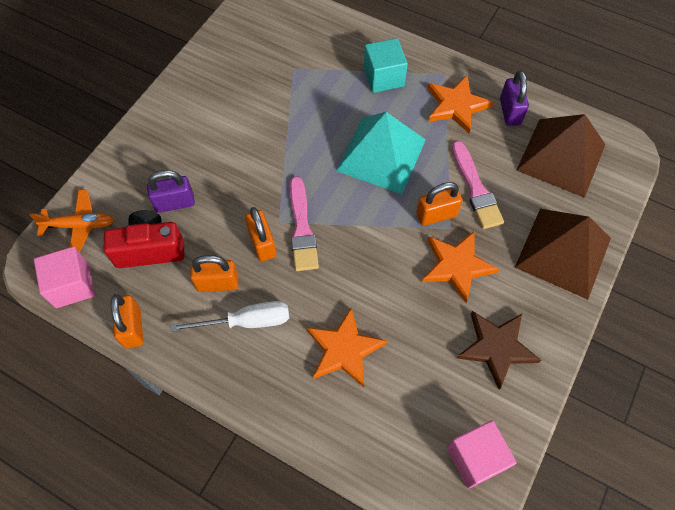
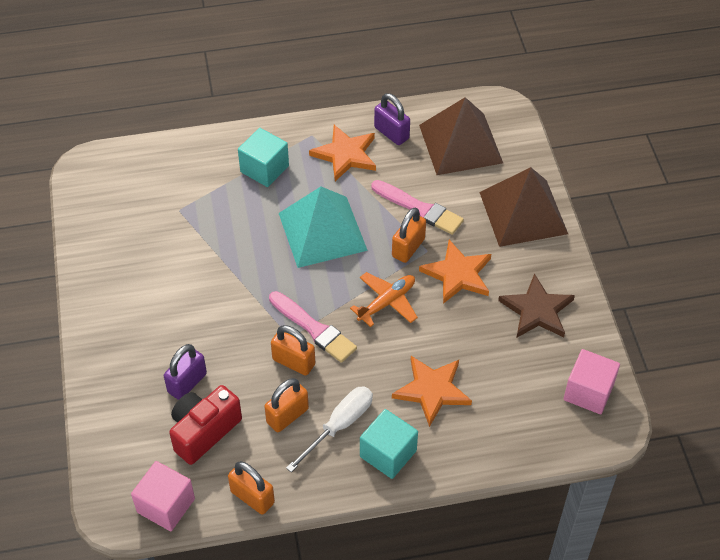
camera: 40 degrees left, 10 degrees down
orange plane [29,190,114,252] -> orange plane moved to [350,272,418,327]
none -> turquoise cube [360,409,418,479]

